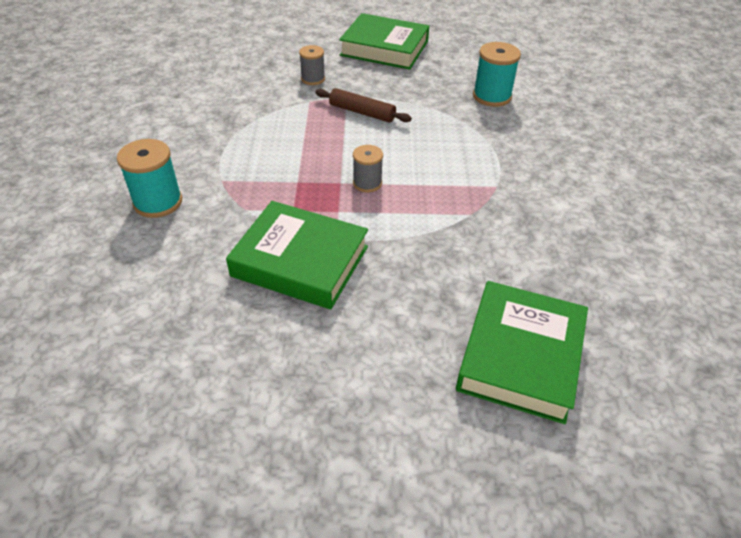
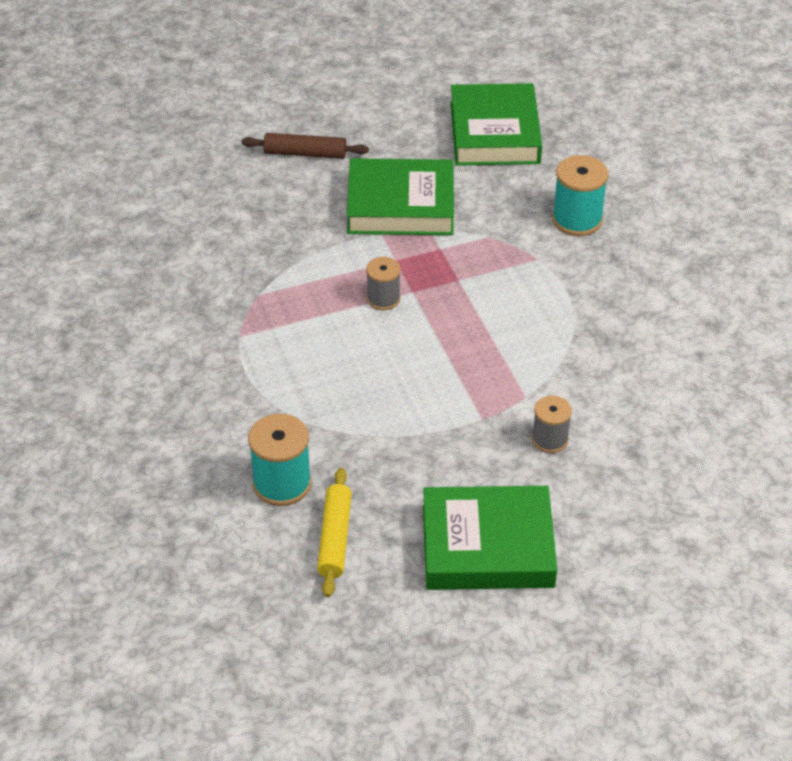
camera: 160 degrees right, 0 degrees up
brown rolling pin [315,88,412,123] -> brown rolling pin moved to [242,133,369,159]
green book [456,281,588,424] -> green book moved to [451,83,542,166]
none -> yellow rolling pin [317,468,352,597]

